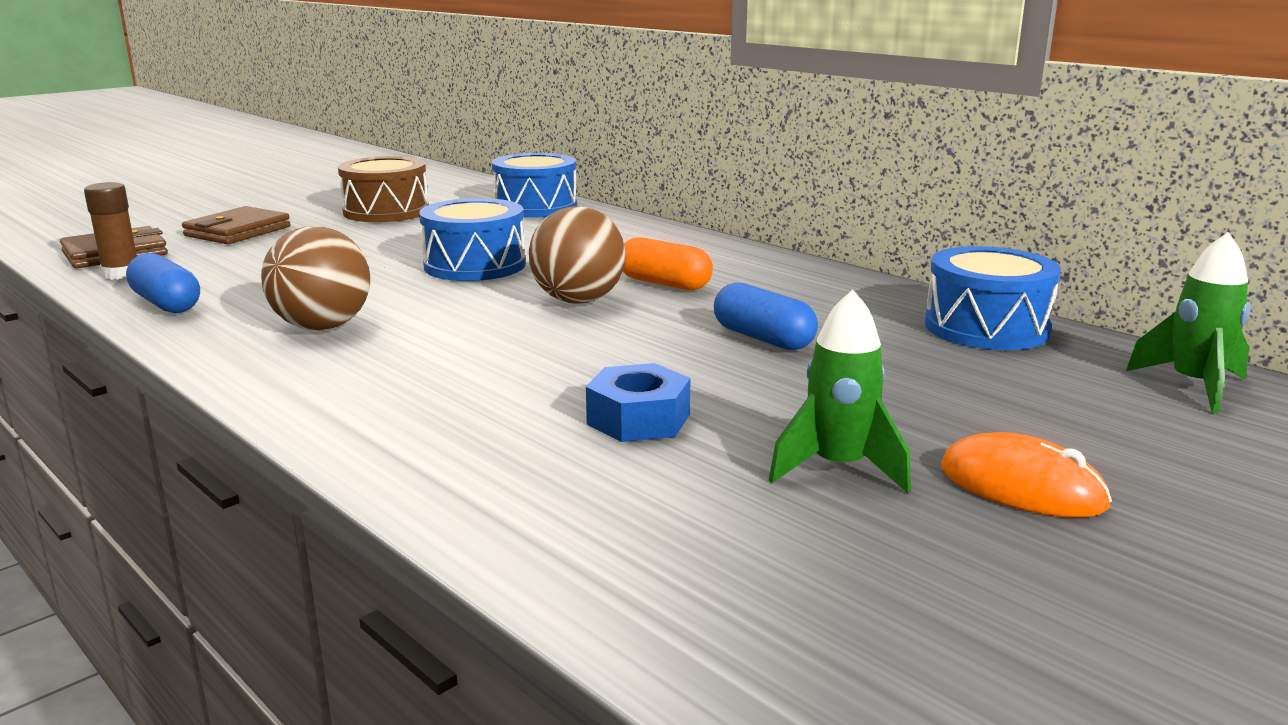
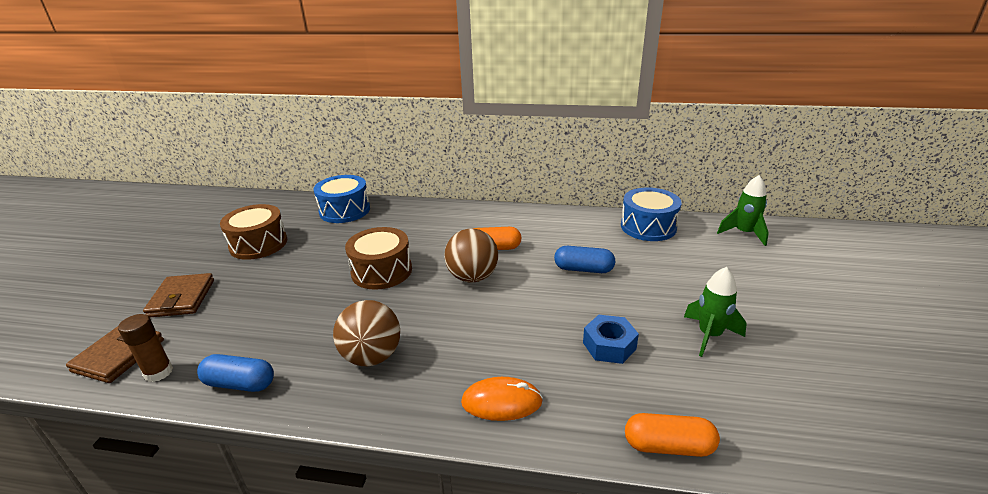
camera: 35 degrees left, 10 degrees up
blue drum [419,198,526,281] -> brown drum [345,227,412,290]
orange mouse [941,432,1112,518] -> orange mouse moved to [461,377,543,421]
none -> orange capsule [625,413,720,457]

